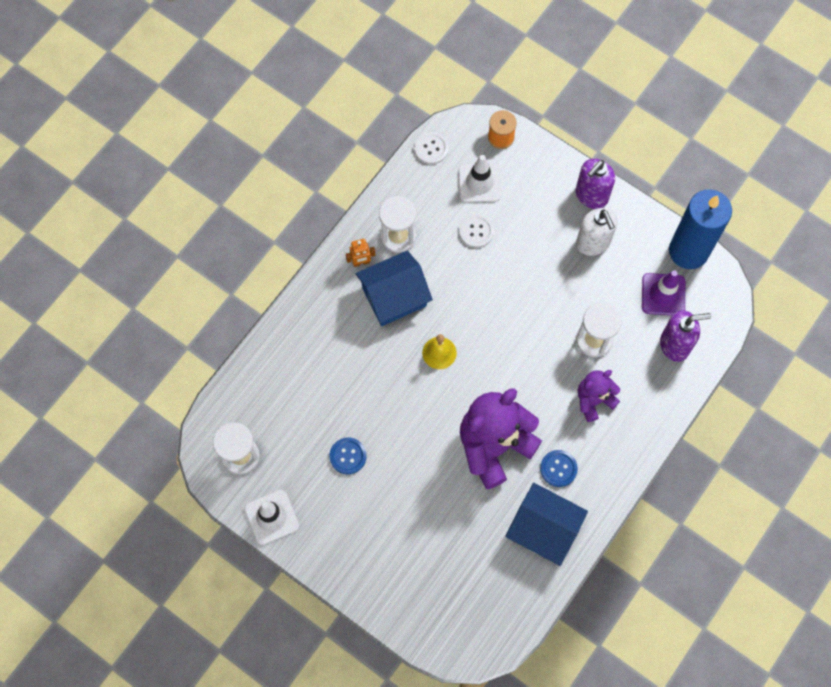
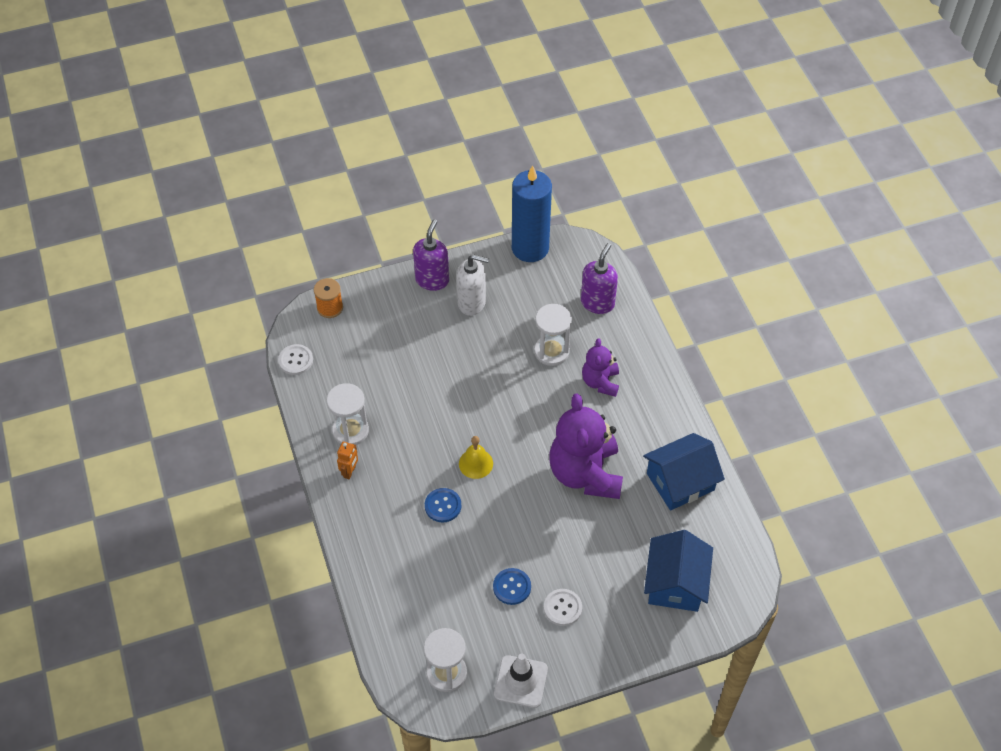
camera: 55 degrees left, 15 degrees down
blue house [356,251,433,326] -> blue house moved to [644,530,713,612]
white traffic cone [458,155,501,203] -> none
white button [459,214,494,248] -> white button moved to [544,589,582,626]
blue button [540,450,578,487] -> blue button moved to [425,488,461,522]
purple soap dispenser [576,159,615,209] -> purple soap dispenser turned 150 degrees counterclockwise [413,219,449,291]
purple traffic cone [642,270,685,315] -> none

